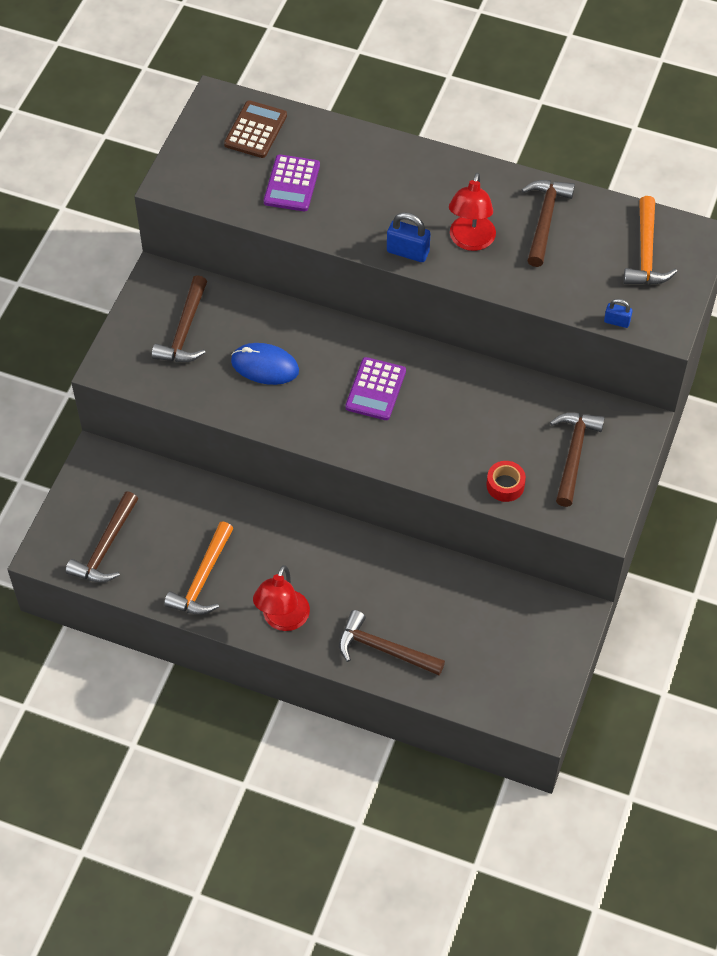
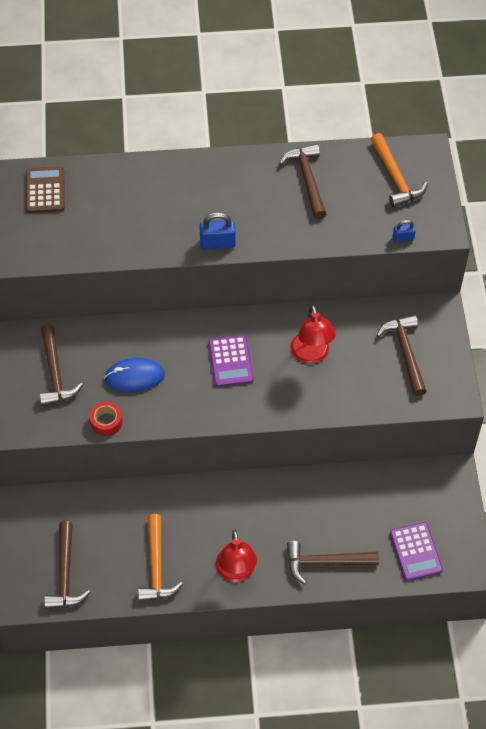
camera: 25 degrees left, 0 degrees up
purple calculator [264,154,320,211] -> purple calculator moved to [390,522,443,581]
red lamp [449,172,496,251] -> red lamp moved to [290,305,336,364]
red tape [487,461,526,502] -> red tape moved to [89,402,123,436]

